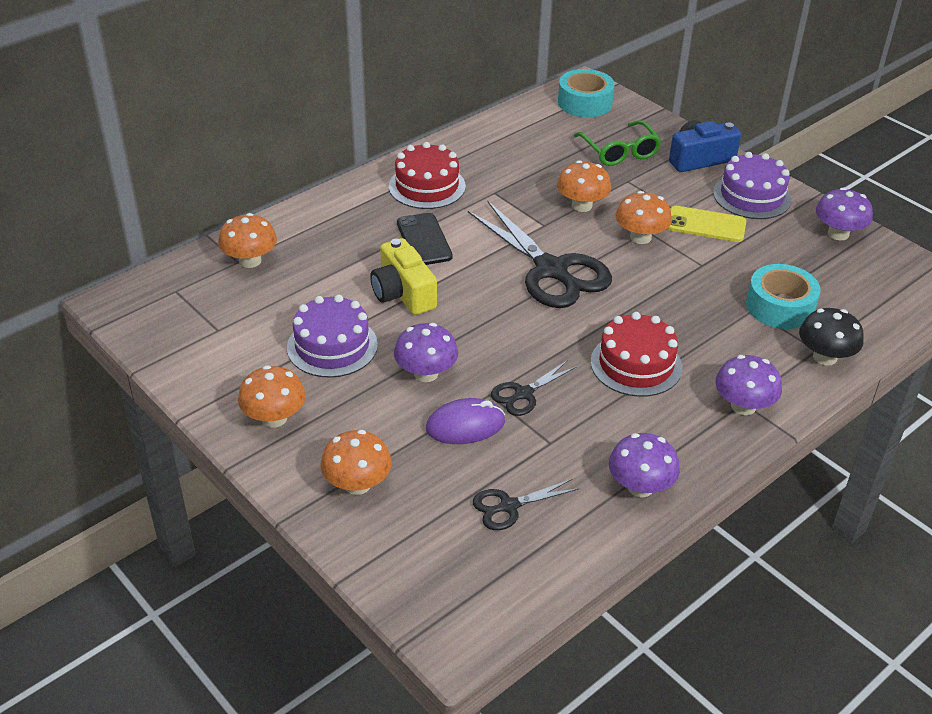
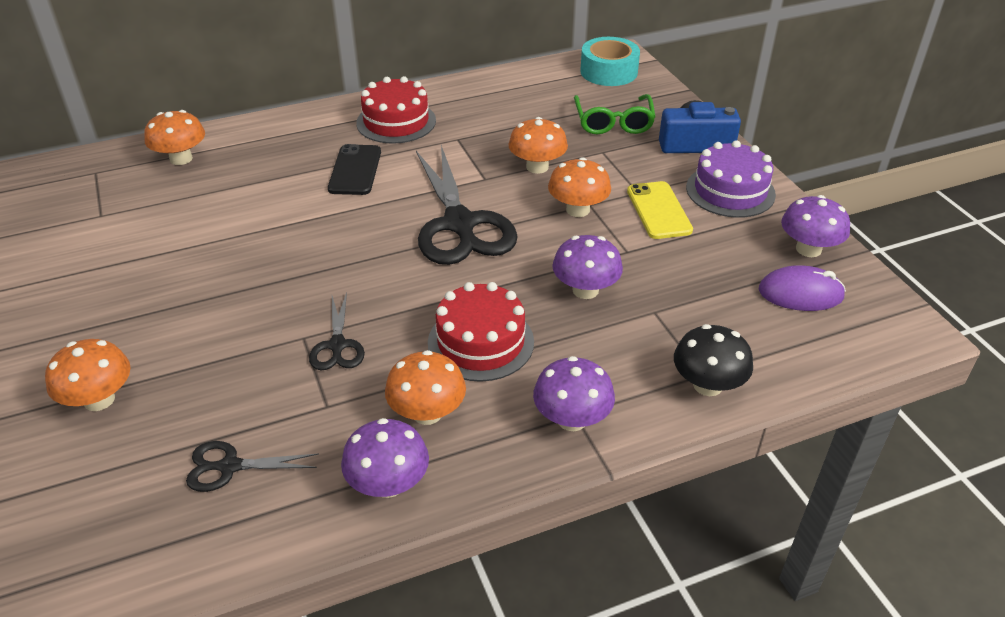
camera: 20 degrees right, 0 degrees up
orange mushroom [238,365,306,428] -> orange mushroom moved to [385,350,466,425]
purple cake [287,295,378,378] -> none
yellow camera [370,238,437,315] -> none
purple mushroom [394,323,458,382] -> purple mushroom moved to [553,235,623,299]
purple mouse [426,398,505,444] -> purple mouse moved to [759,265,846,311]
black scissors [491,360,577,416] -> black scissors turned 75 degrees counterclockwise [309,292,365,370]
yellow phone [667,206,746,242] -> yellow phone turned 45 degrees clockwise [627,181,693,239]
turquoise tape [746,264,821,329] -> none

